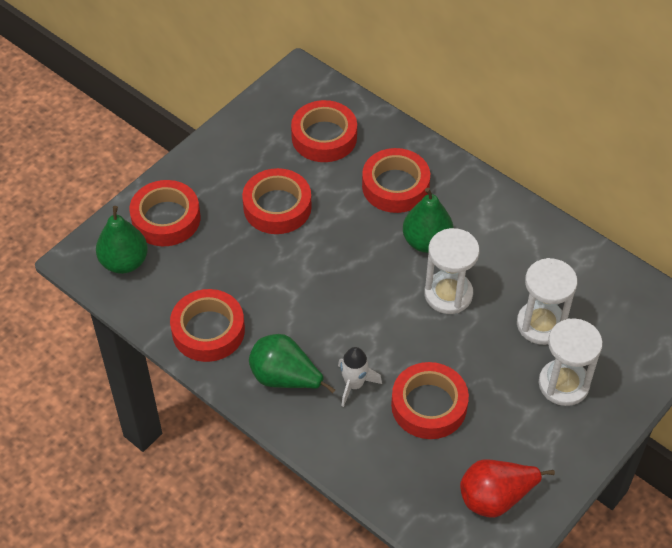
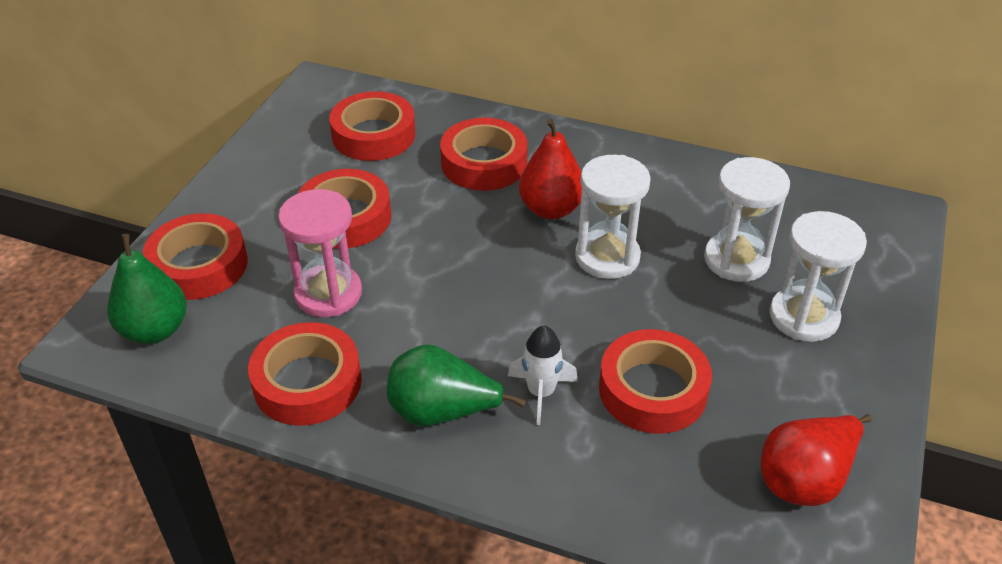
camera: 20 degrees left, 10 degrees down
green pear [403,188,453,253] -> red pear [519,119,582,219]
none -> pink hourglass [278,189,362,317]

